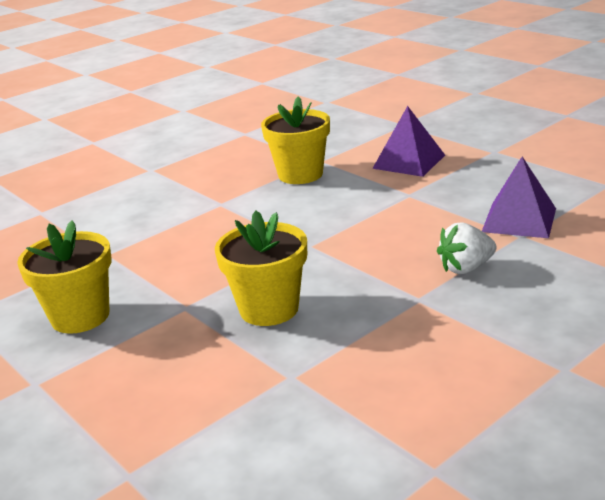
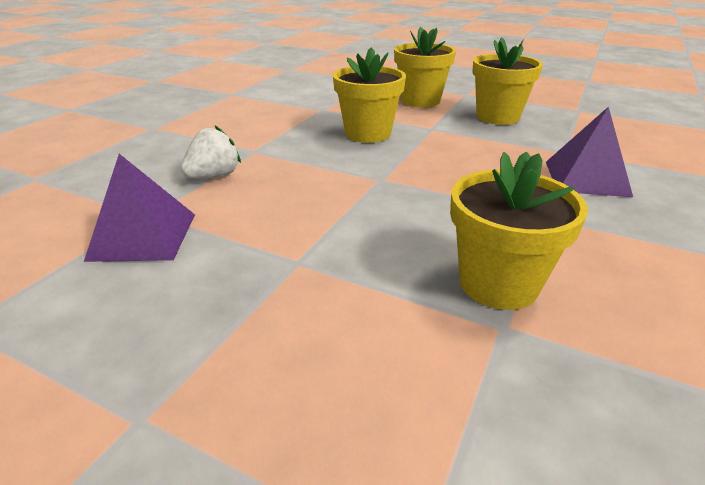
camera: 155 degrees right, 5 degrees up
purple pyramid [372,106,445,177] -> purple pyramid moved to [546,106,633,197]
none -> yellow flower pot [394,27,456,107]

